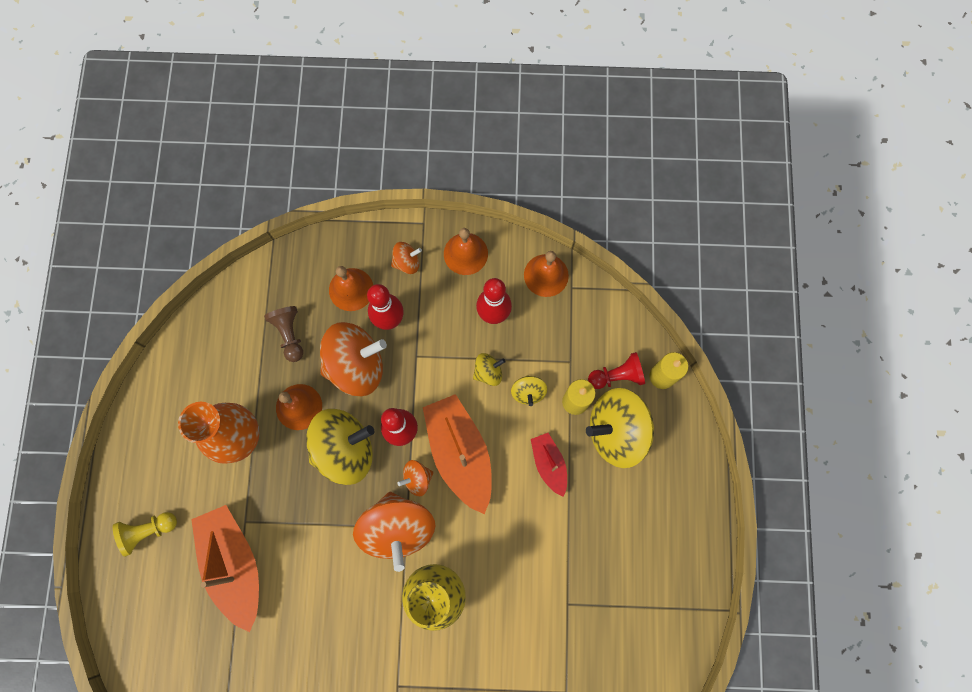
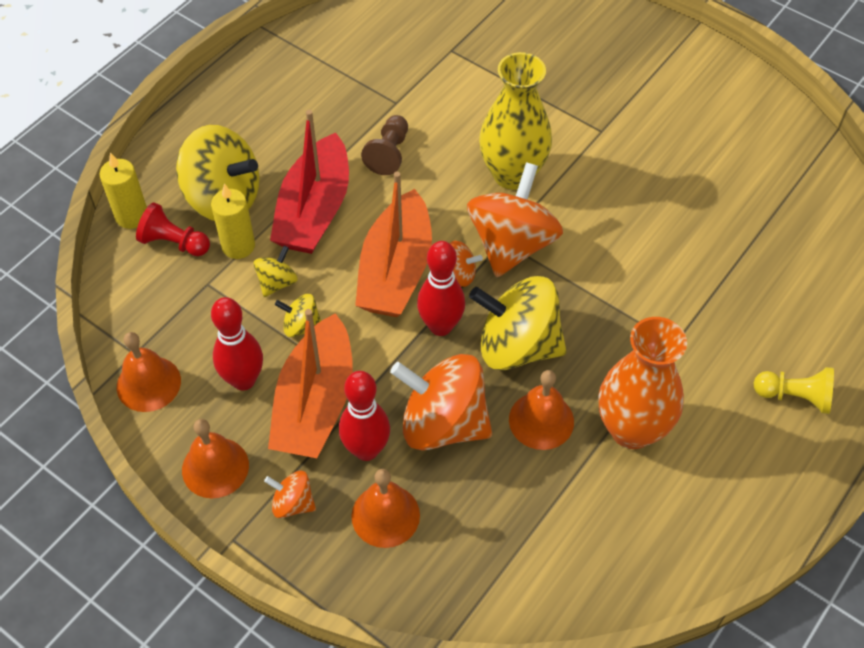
camera: 145 degrees left, 20 degrees down
orange boat [191,505,259,632] -> orange boat moved to [268,309,353,458]
brown pawn [264,306,303,362] -> brown pawn moved to [361,115,408,175]
red boat [531,433,567,497] -> red boat [270,110,349,254], size x1.86

